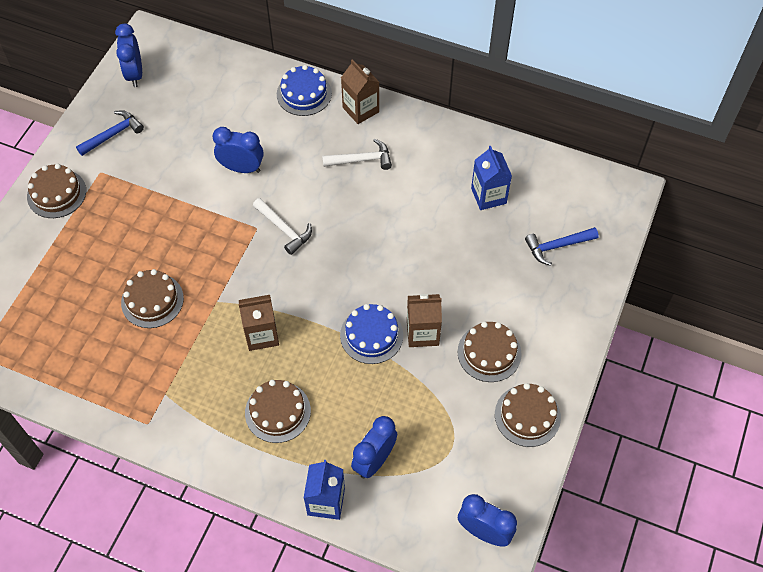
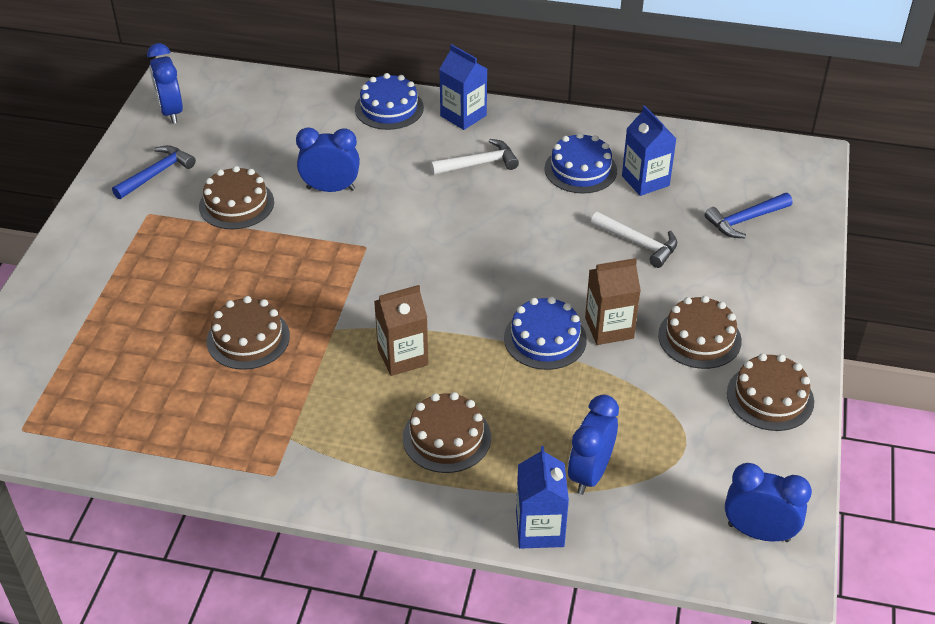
camera: 10 degrees left, 15 degrees down
brown cake [27,164,86,218] -> brown cake moved to [199,166,274,229]
white hammer [253,198,312,255] -> white hammer moved to [591,212,677,268]
brown carton [341,59,379,124] -> blue carton [439,44,487,130]
none -> blue cake [544,132,617,194]

